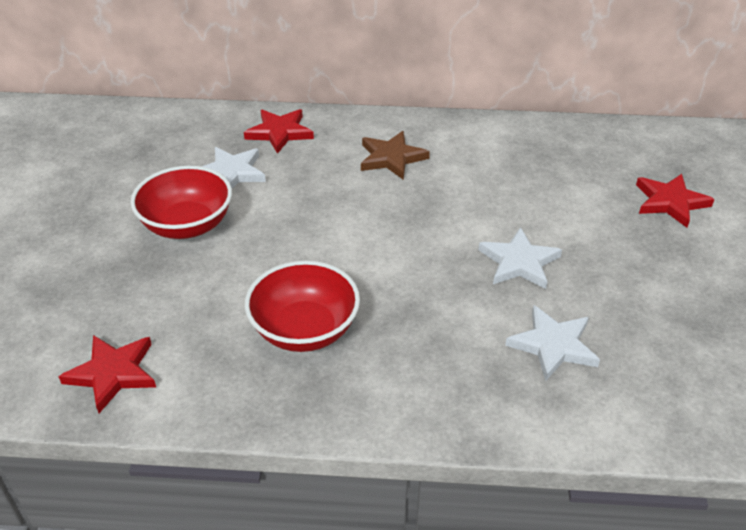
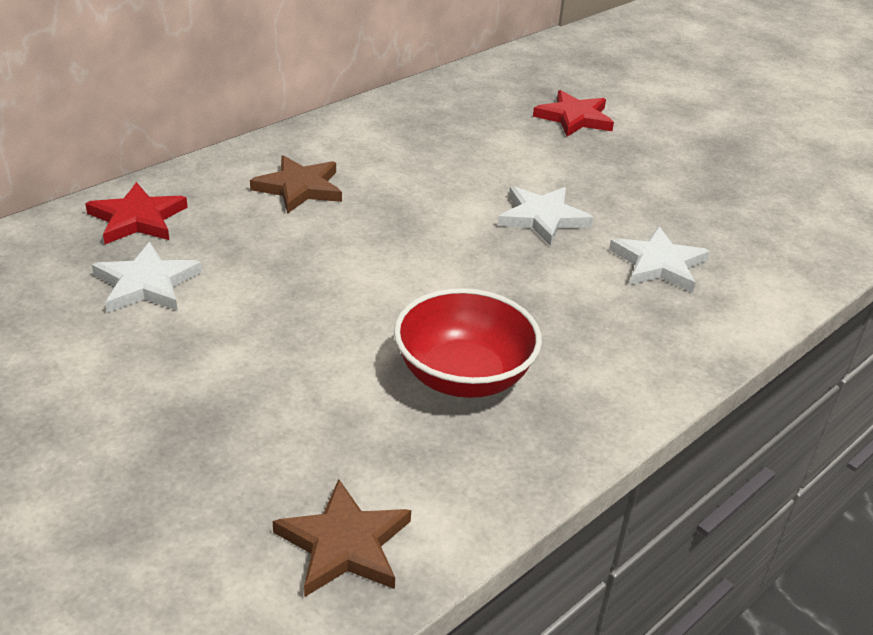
camera: 50 degrees left, 5 degrees down
red star [58,335,156,413] -> brown star [273,479,411,597]
red bowl [130,166,232,239] -> none

